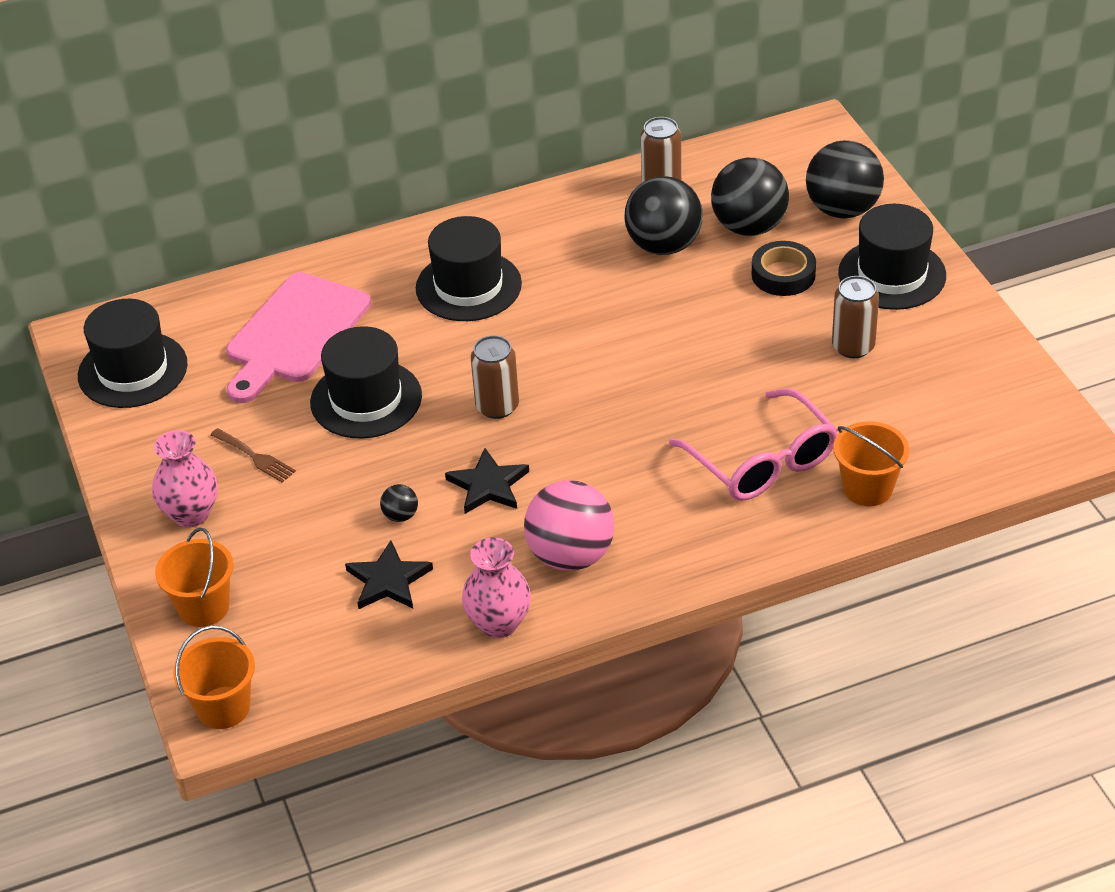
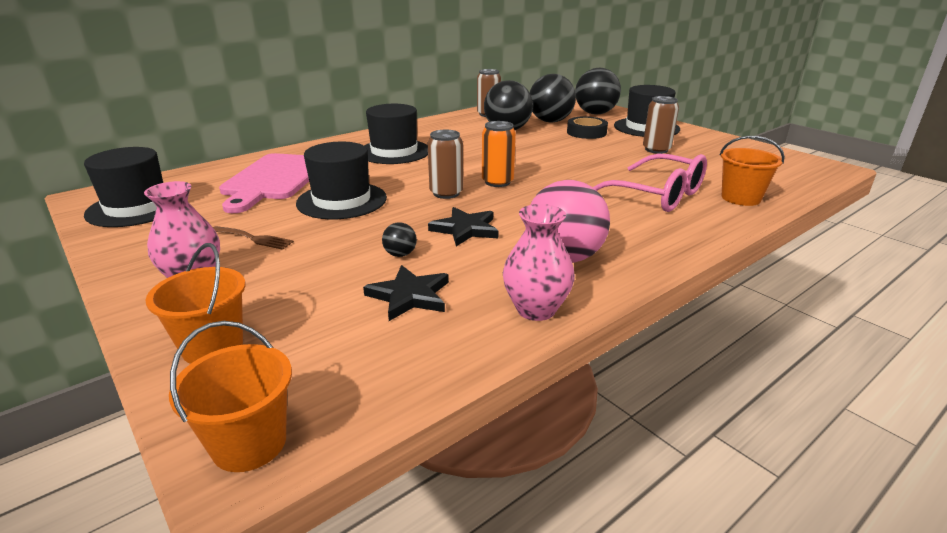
camera: 20 degrees left, 15 degrees down
none -> orange can [482,121,516,187]

